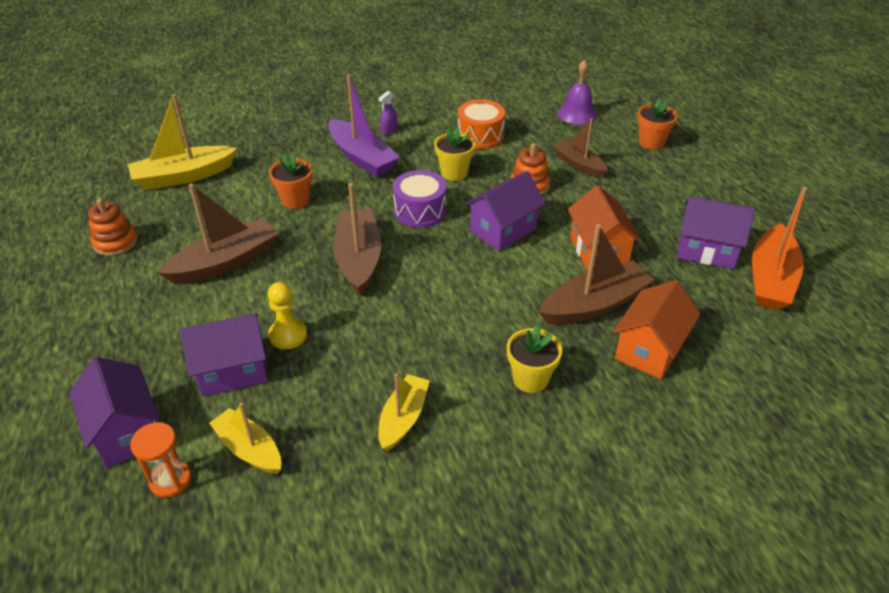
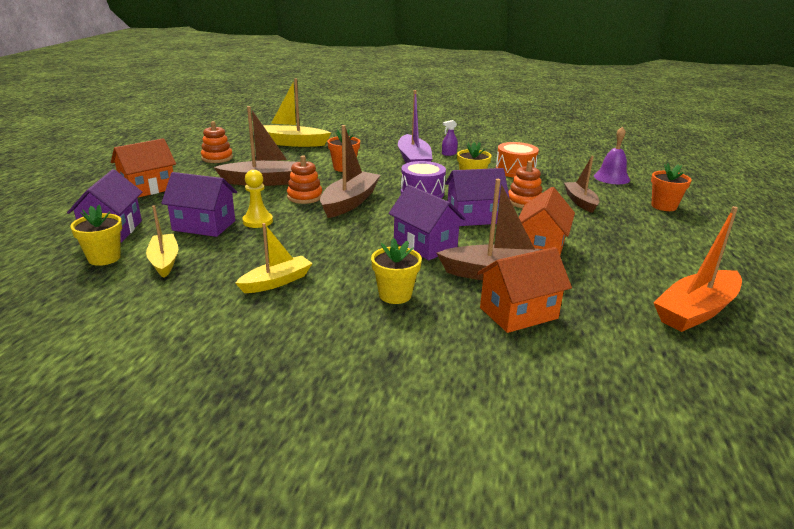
camera: 30 degrees right, 15 degrees down
orange hourglass [130,422,191,498] -> yellow flower pot [70,205,122,266]
purple house [677,196,755,269] -> purple house moved to [388,185,466,260]
none -> orange house [111,138,176,198]
none -> orange stacking toy [287,155,322,204]

